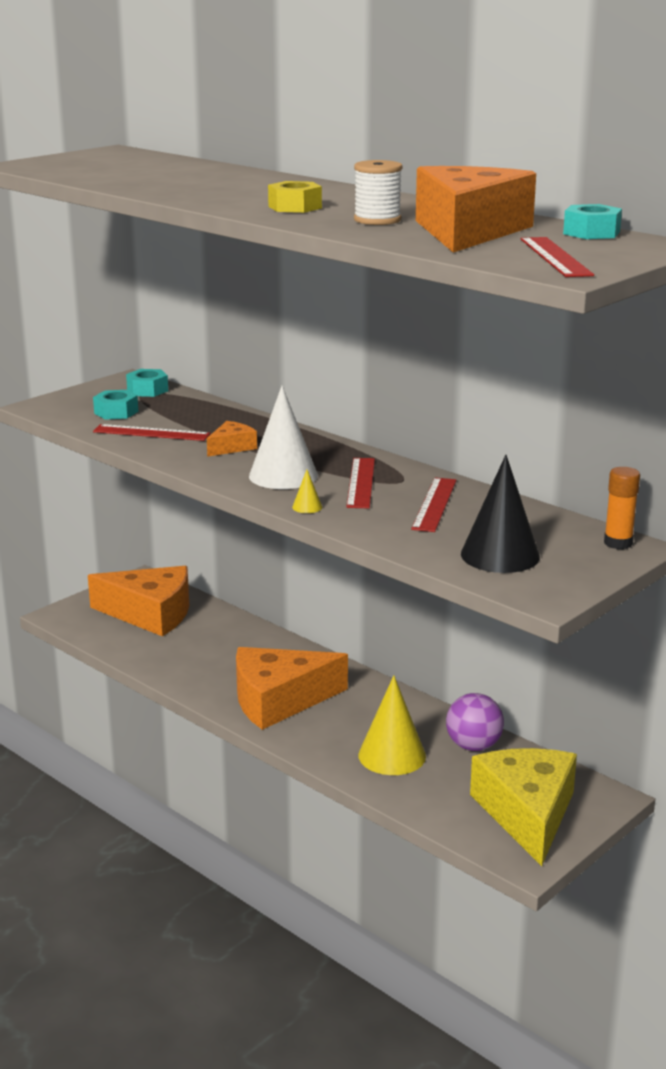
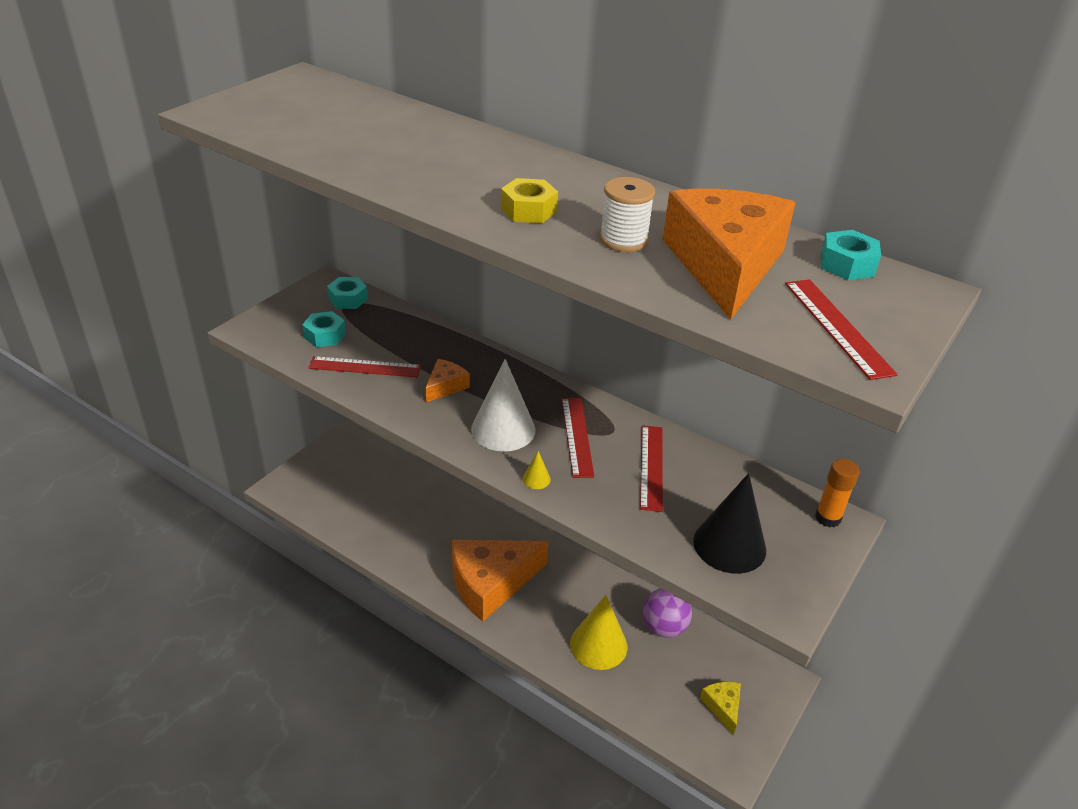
camera: 10 degrees left, 15 degrees up
orange cheese [88,566,189,636] -> none
yellow cheese [470,748,577,866] -> yellow cheese [700,682,741,735], size x0.45

